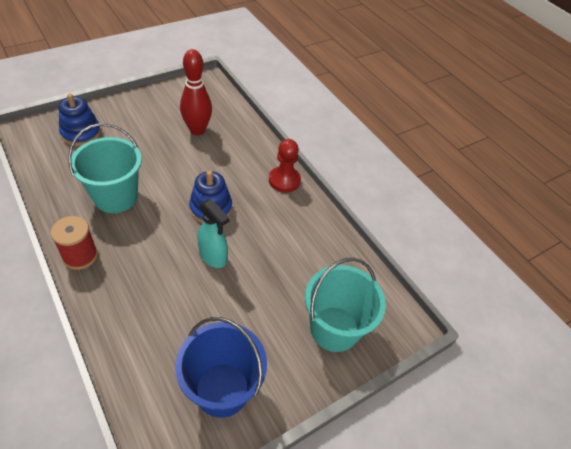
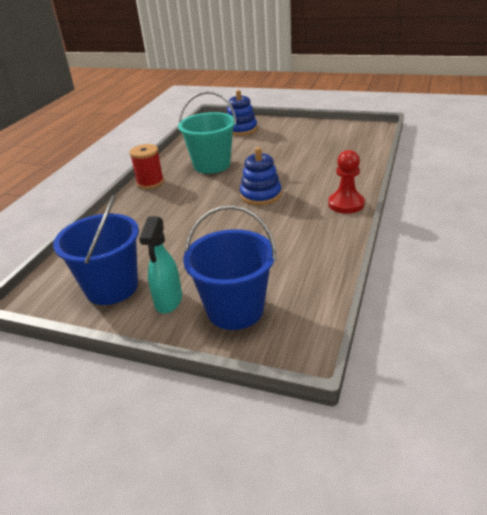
camera: 60 degrees right, 15 degrees down
red bowling pin [180,49,212,135] -> none
turquoise spray bottle [197,199,229,268] -> turquoise spray bottle moved to [139,217,182,314]
turquoise bucket [305,258,386,352] -> blue bucket [183,205,276,330]

